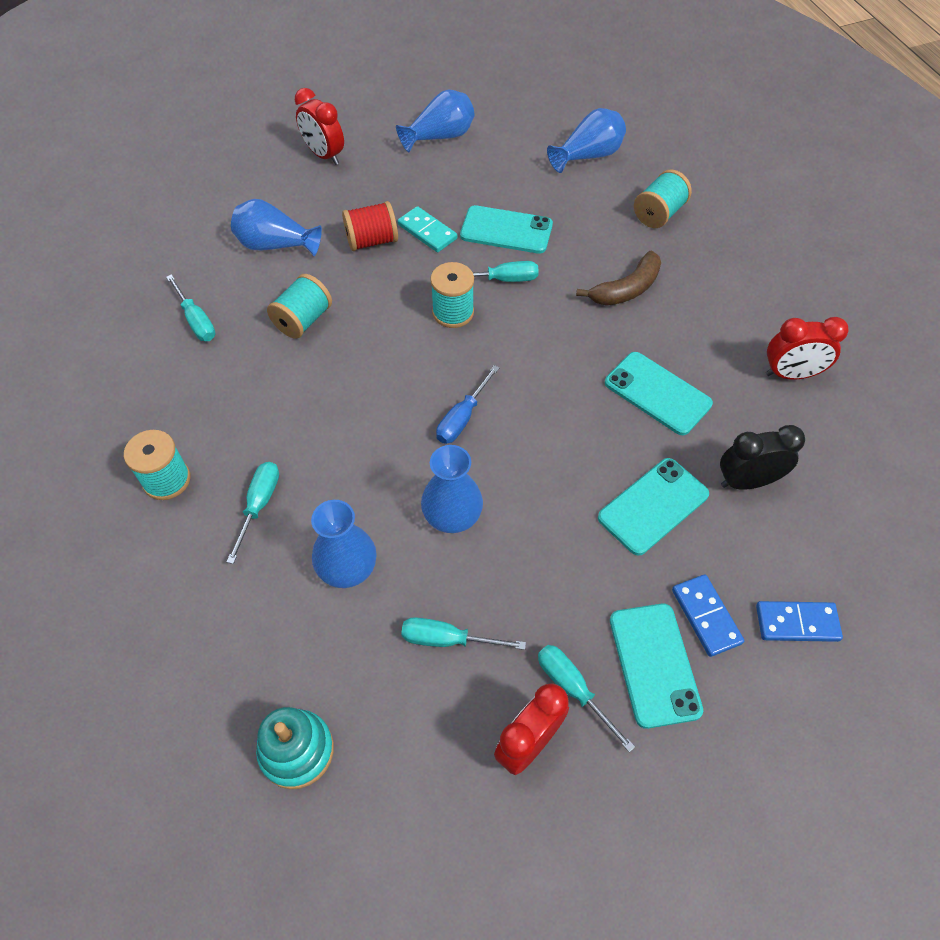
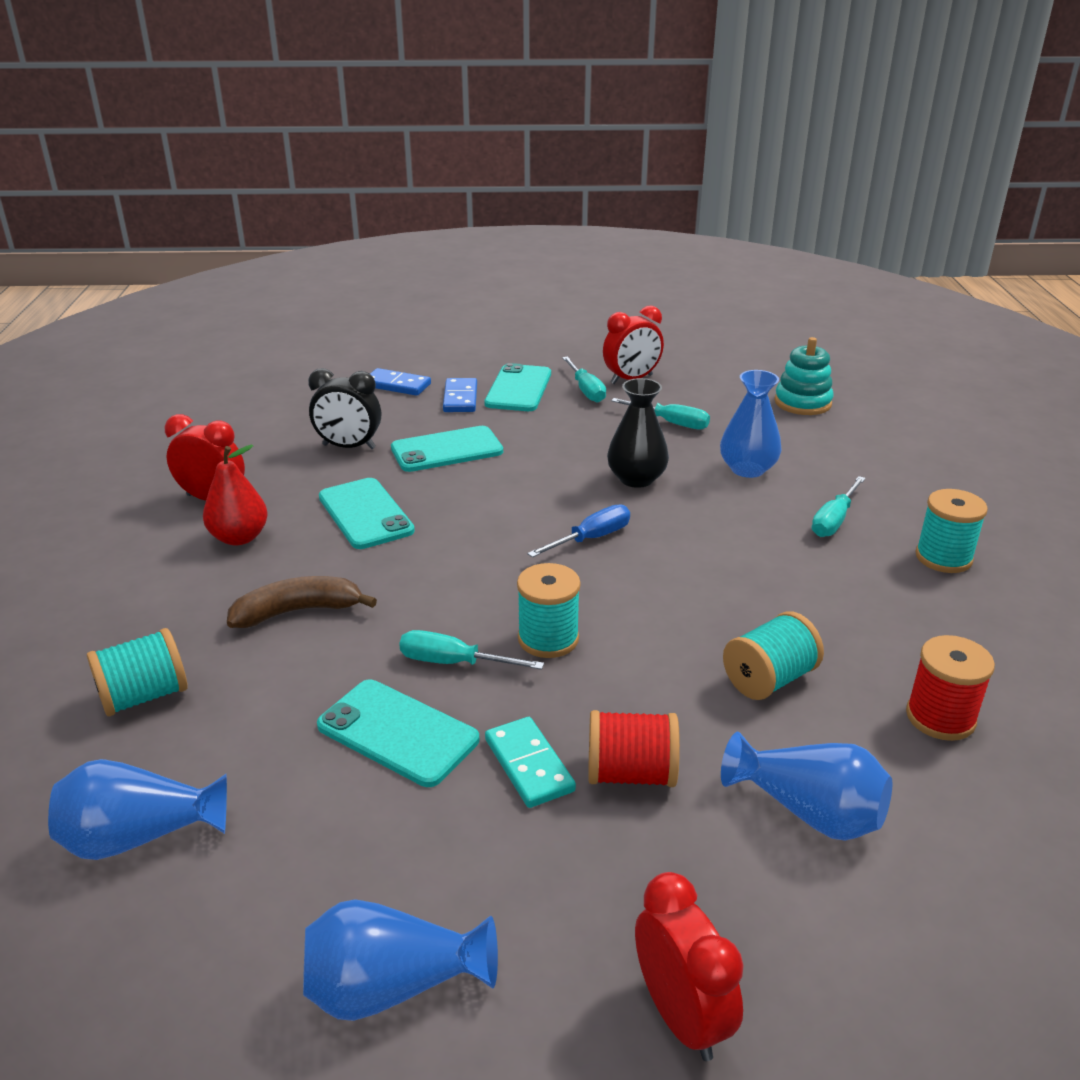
camera: 160 degrees left, 25 degrees down
turquoise screwdriver [166,274,216,341] -> red spool [906,635,995,741]
blue vase [421,445,483,533] -> black vase [607,378,669,488]
none -> red pear [203,445,268,545]

